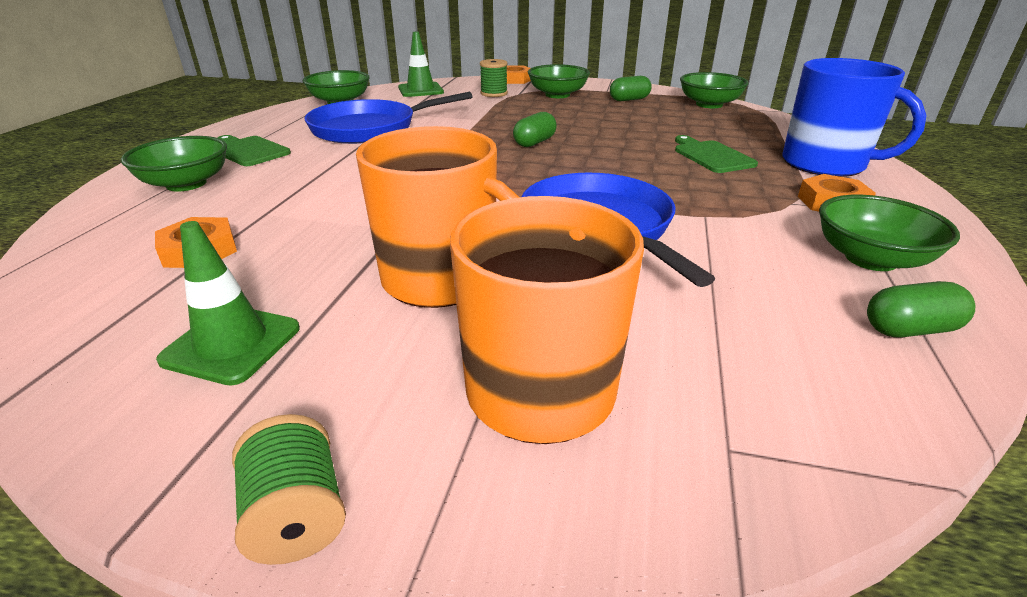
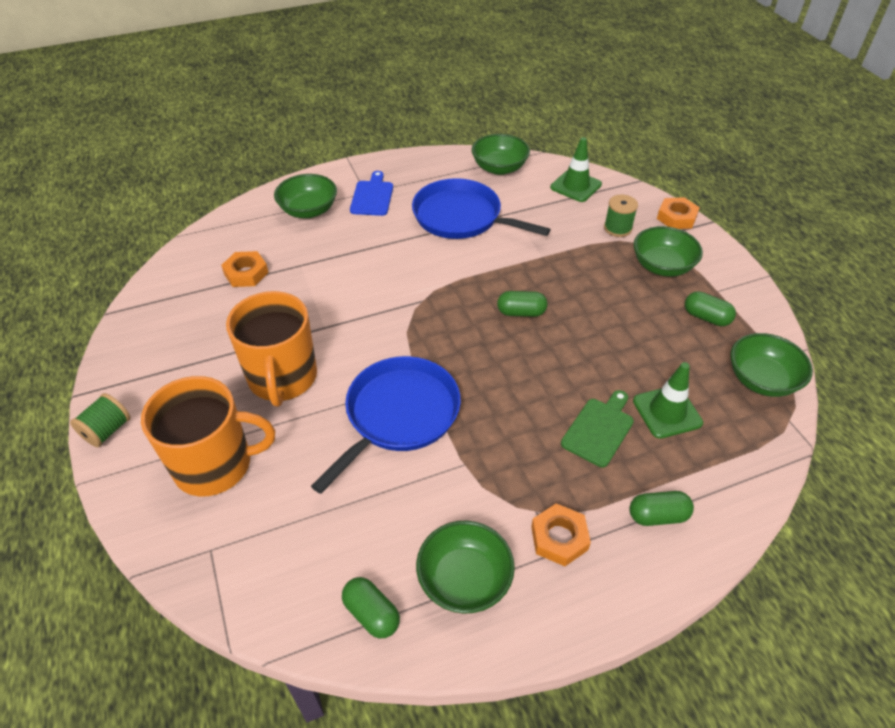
camera: 55 degrees right, 15 degrees up
green traffic cone [156,221,300,386] -> green traffic cone moved to [633,362,703,439]
green cutting board [217,135,291,166] -> blue cutting board [350,171,393,216]
blue mug [782,58,927,177] -> green capsule [629,491,694,526]

